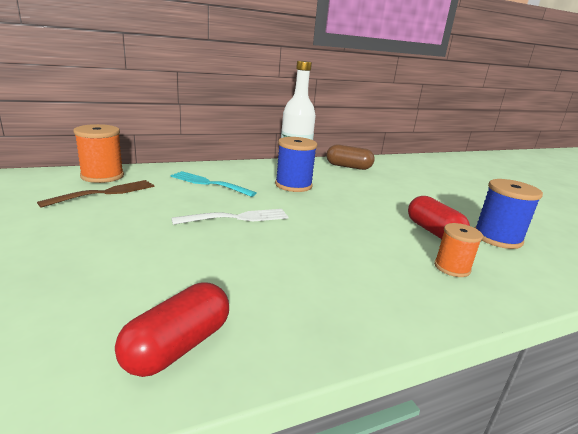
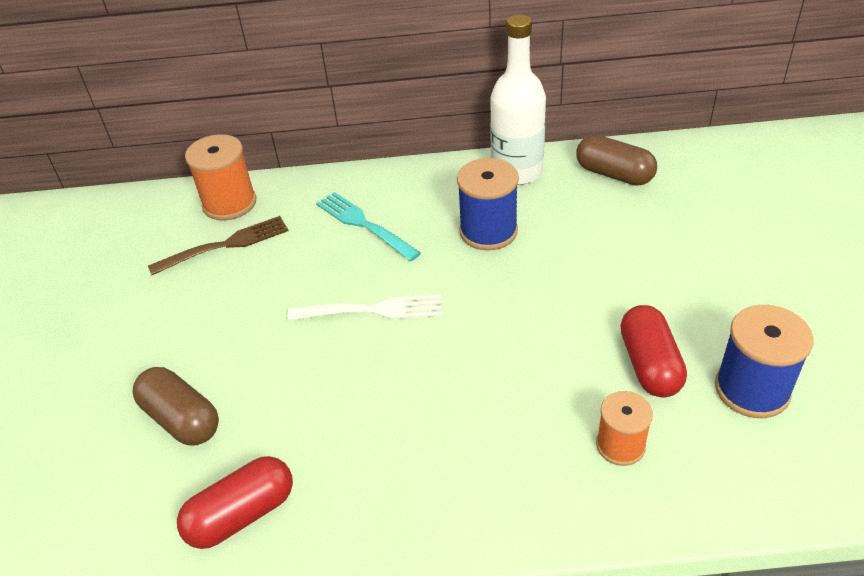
camera: 25 degrees right, 20 degrees up
none -> brown capsule [133,367,219,446]

